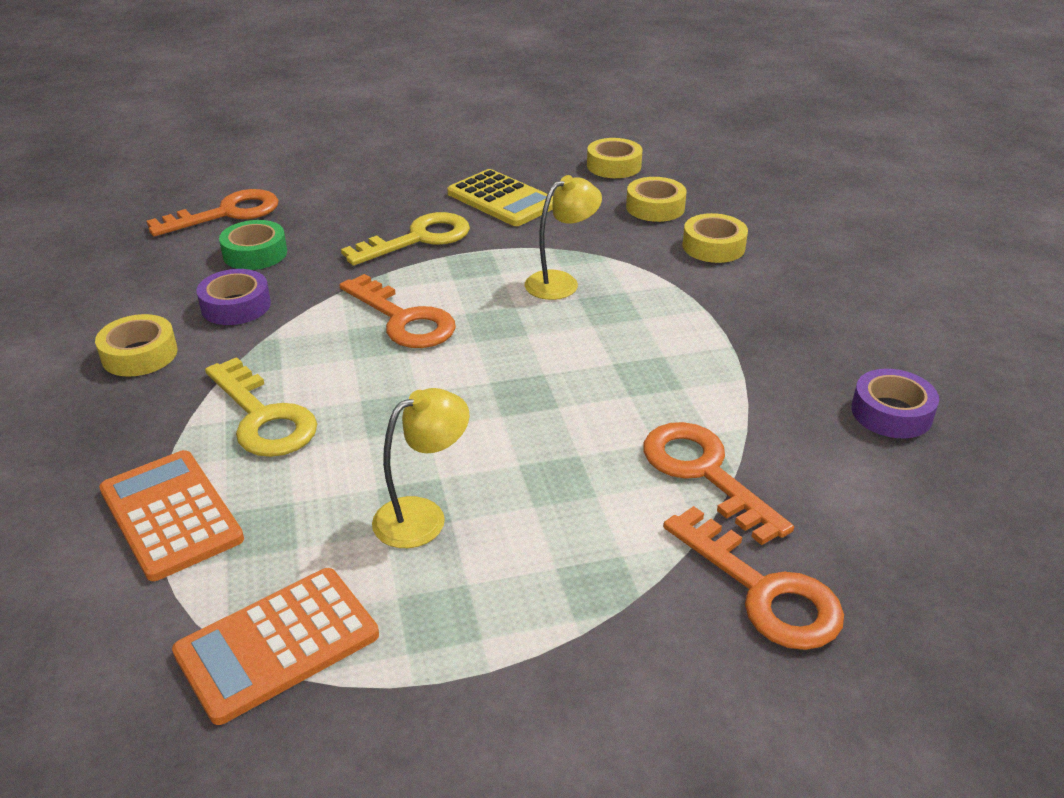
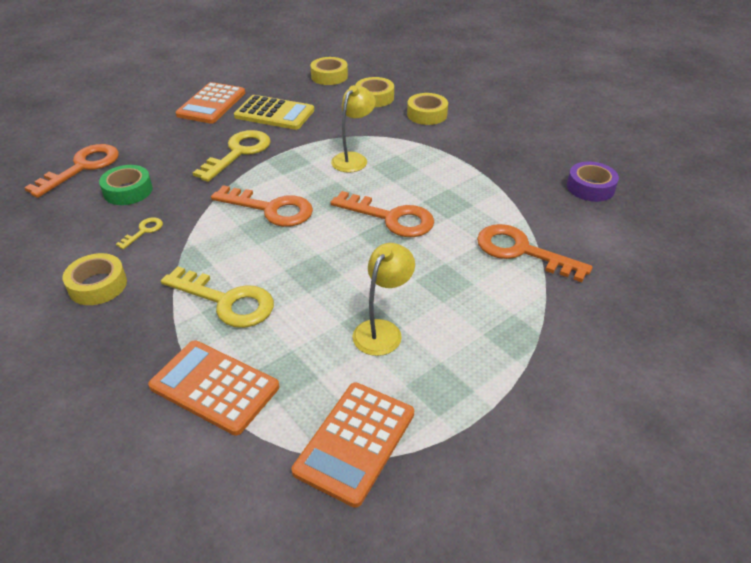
camera: 25 degrees left, 5 degrees up
purple tape [196,269,271,325] -> yellow key [116,217,163,249]
orange key [663,506,844,650] -> orange key moved to [330,191,434,237]
none -> orange calculator [175,82,245,124]

